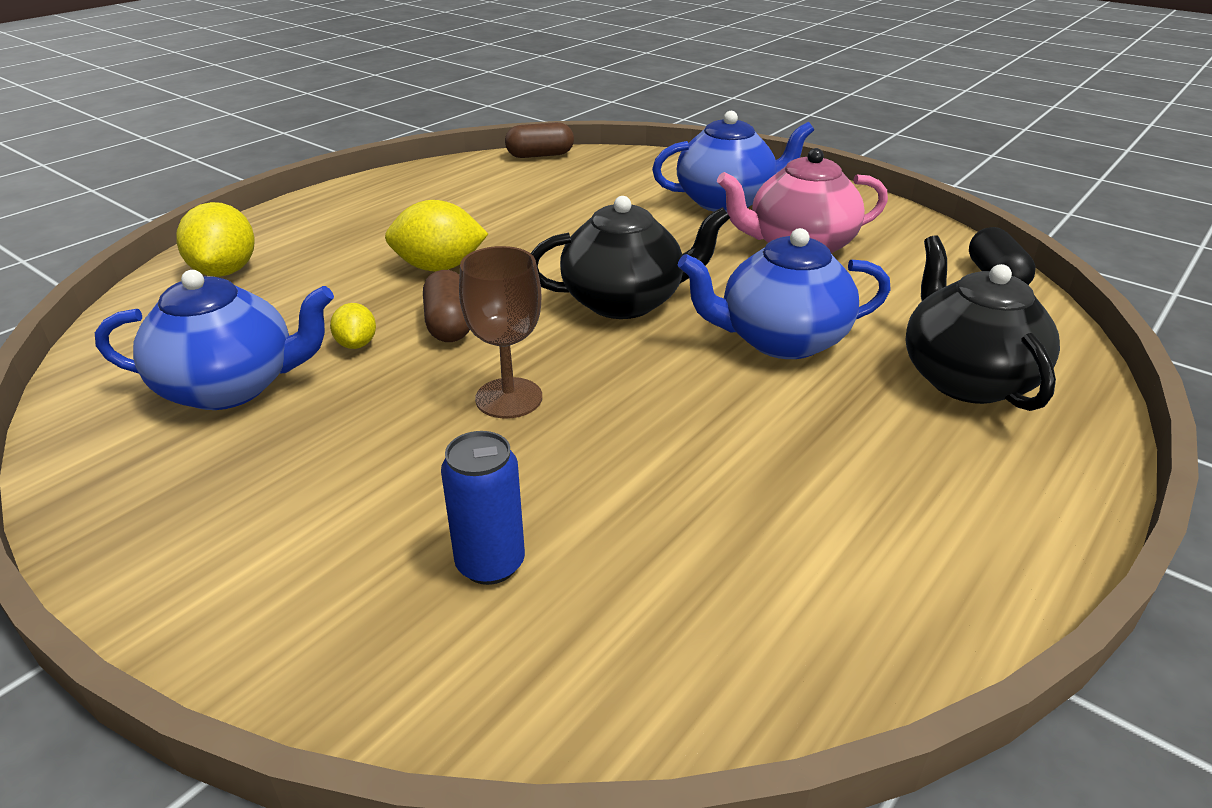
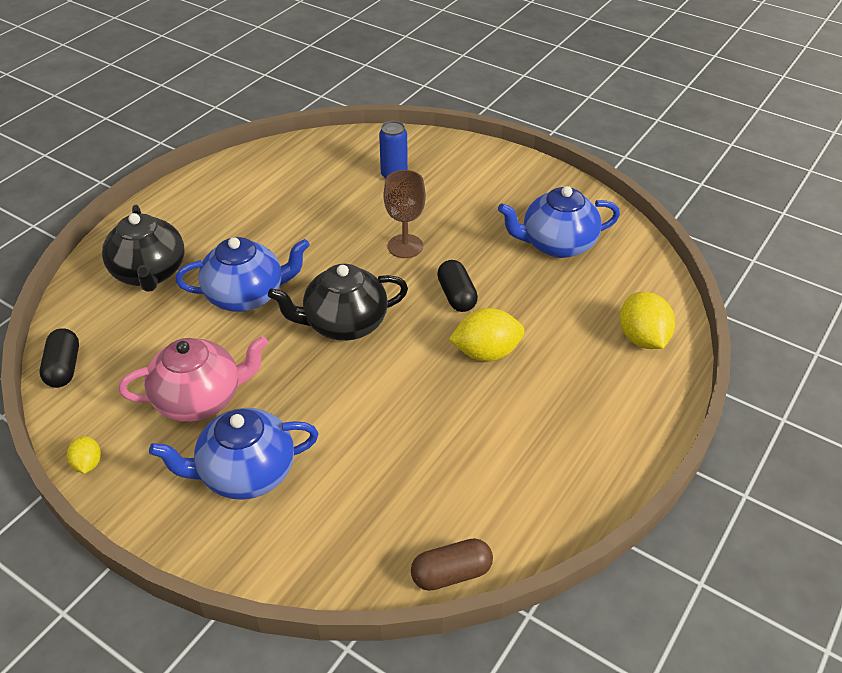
camera: 175 degrees right, 10 degrees up
yellow lemon [330,303,376,349] -> yellow lemon moved to [67,436,101,474]
brown capsule [423,270,470,342] -> black capsule [437,260,478,312]

